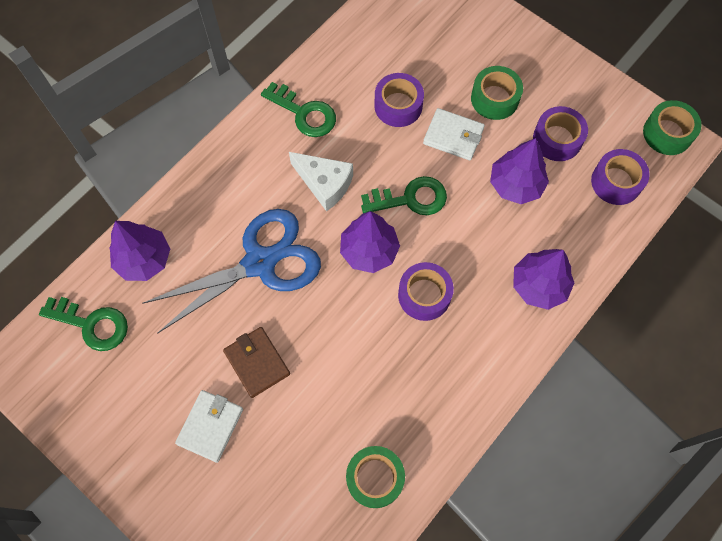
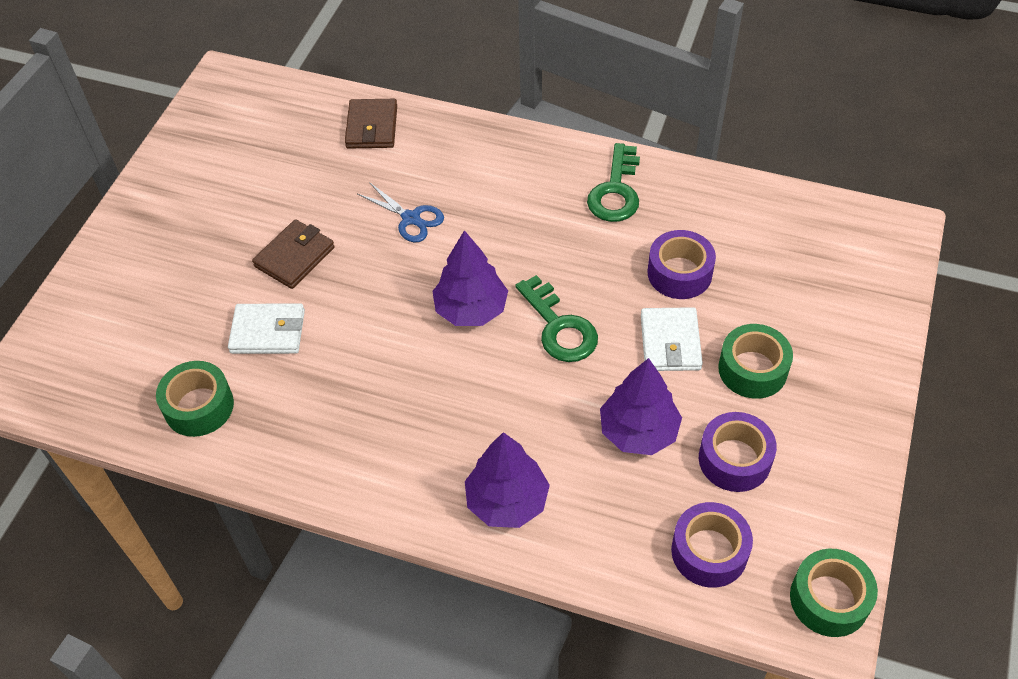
camera: 70 degrees right, 15 degrees down
green key [39,297,128,351] -> none
purple tree [109,221,170,281] -> brown wallet [345,99,397,149]
blue scissors [143,209,321,333] -> blue scissors [358,182,444,242], size x0.46
white wallet [175,390,243,463] -> white wallet moved to [228,304,305,354]
white cheese [289,152,353,212] -> none
purple tape [398,262,454,321] -> none

